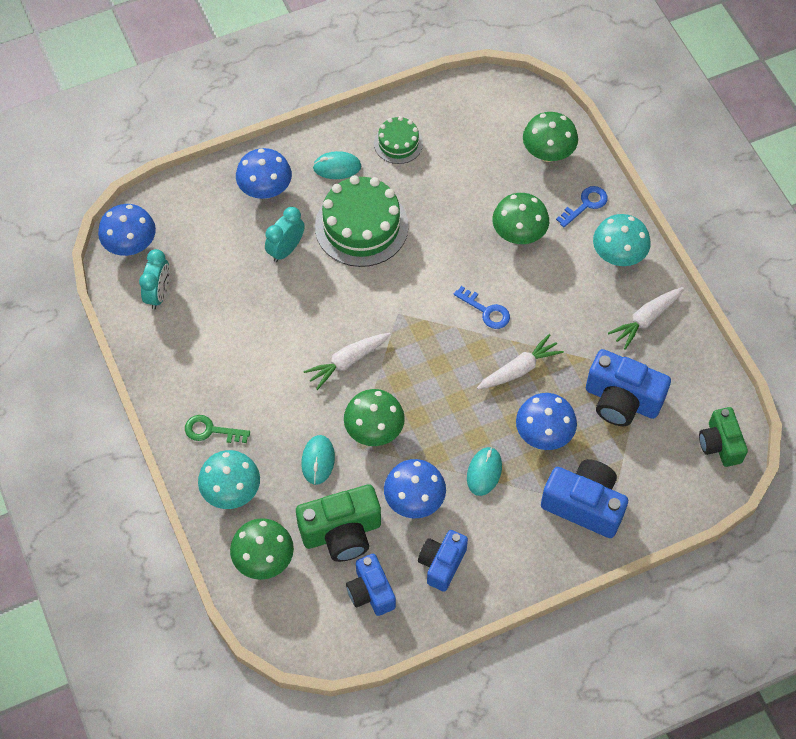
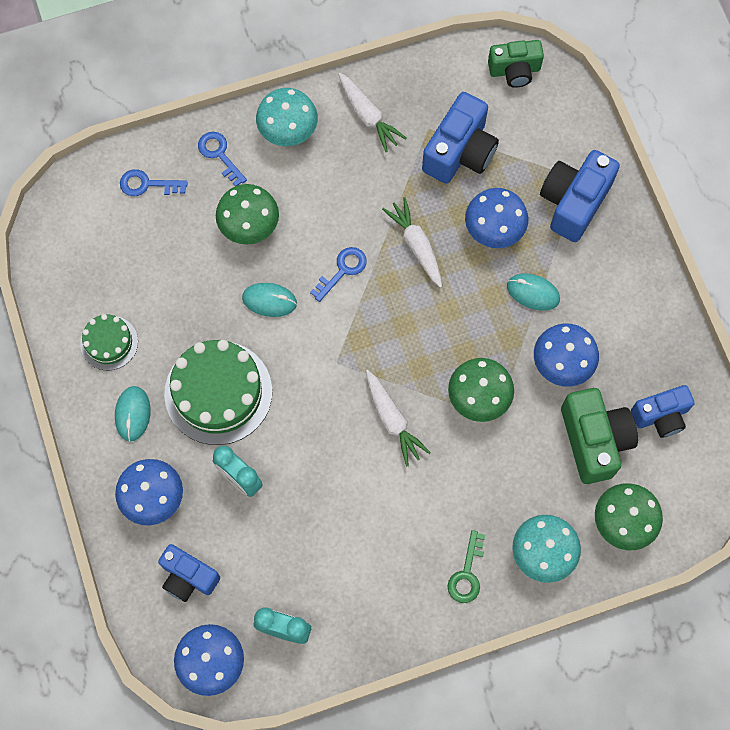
camera: 85 degrees left, 10 degrees up
turquoise mouse [301,435,335,485] -> turquoise mouse moved to [242,283,297,317]
blue camera [418,530,468,592] -> blue camera moved to [158,544,220,602]
green mushroom [523,112,578,162] -> blue key [120,169,187,196]

